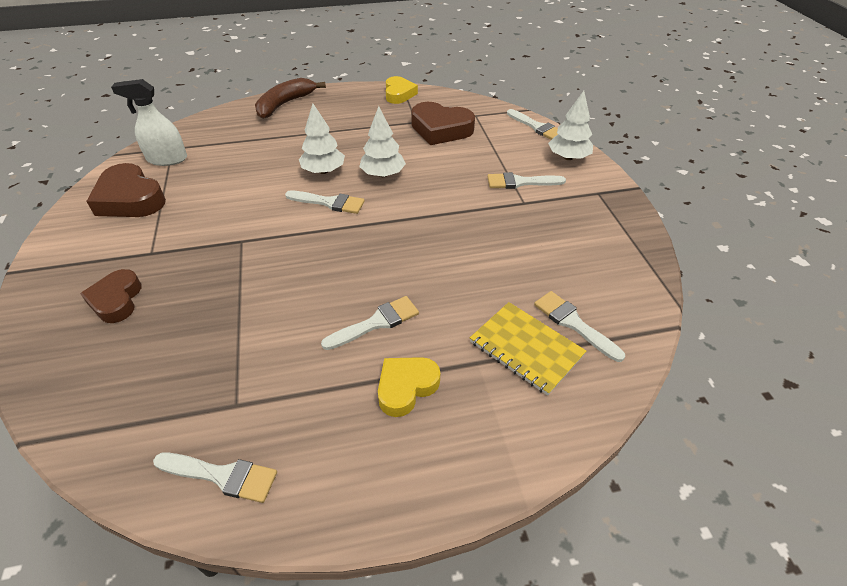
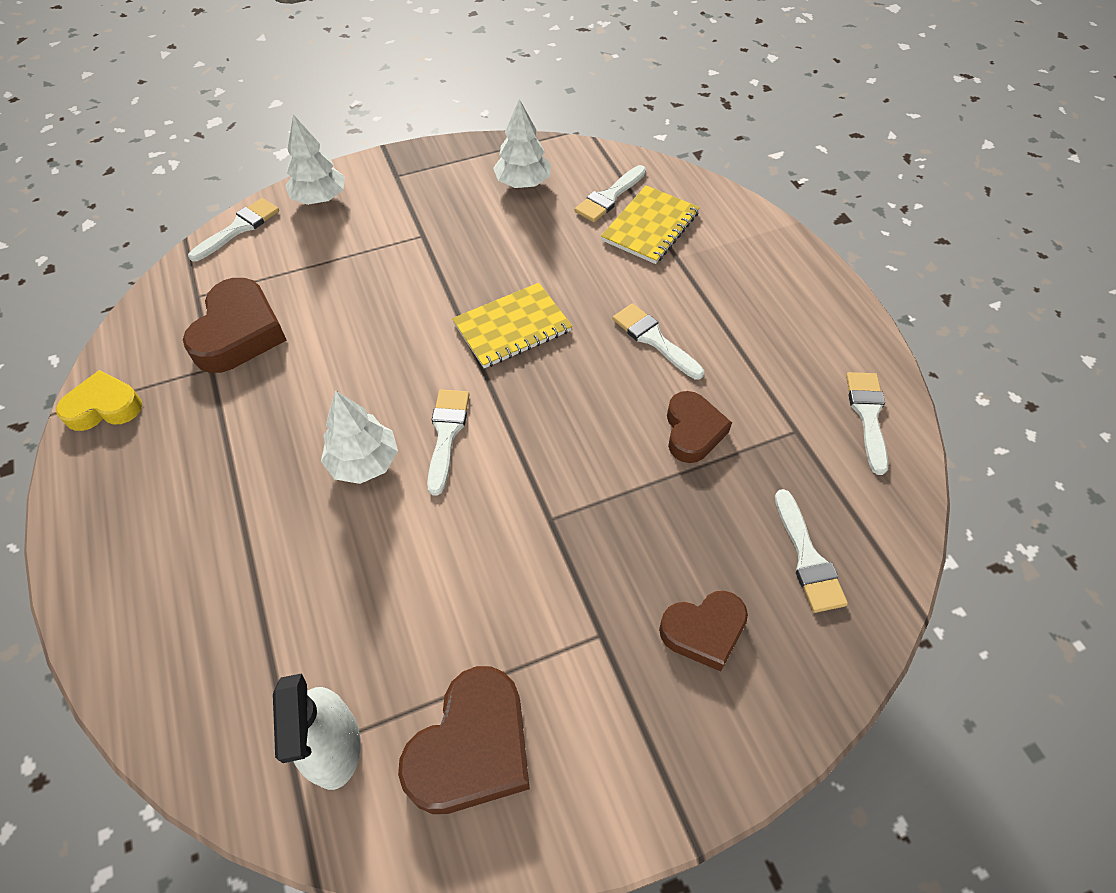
camera: 100 degrees left, 10 degrees up
brown banana [255,78,326,119] -> none
white tree [359,106,406,177] -> white tree moved to [493,99,551,188]
yellow heart [378,357,440,417] -> none
white brush [487,172,566,189] -> white brush moved to [775,489,848,613]
none -> yellow notebook [452,283,572,368]
none -> brown heart [667,391,732,463]

